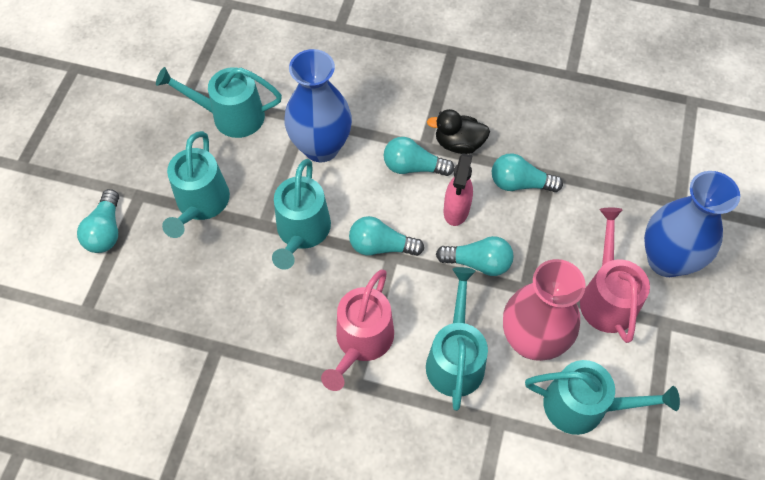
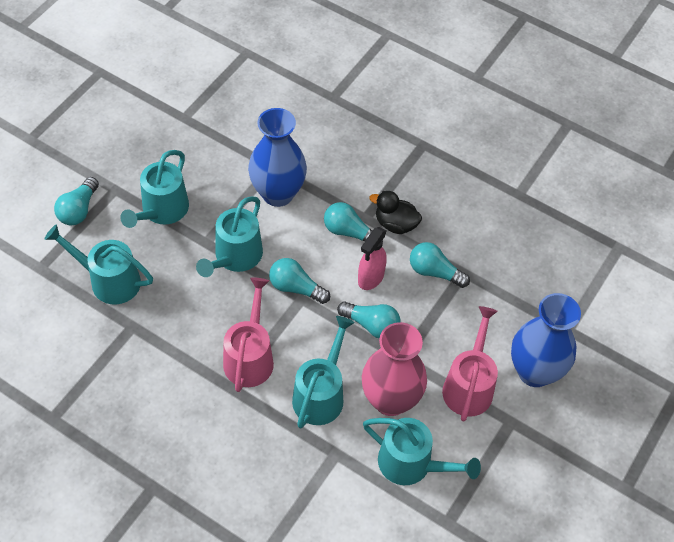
camera: 15 degrees right, 5 degrees down
turquoise watering can [156,67,282,138] -> turquoise watering can moved to [44,225,153,305]
pink watering can [321,269,394,391] -> pink watering can turned 150 degrees clockwise [223,277,274,392]

